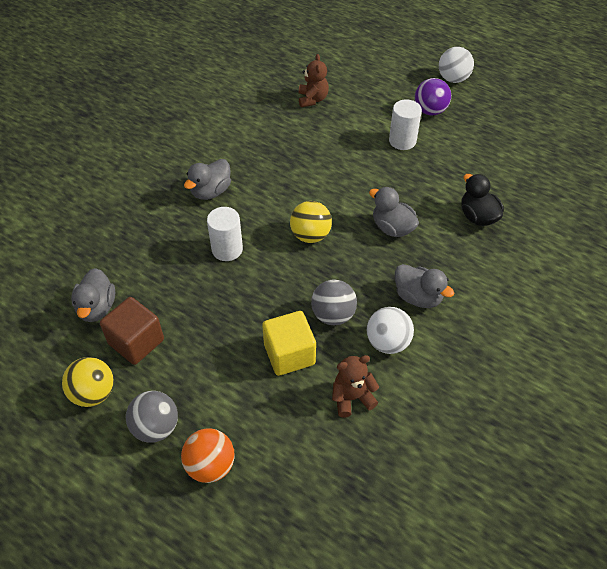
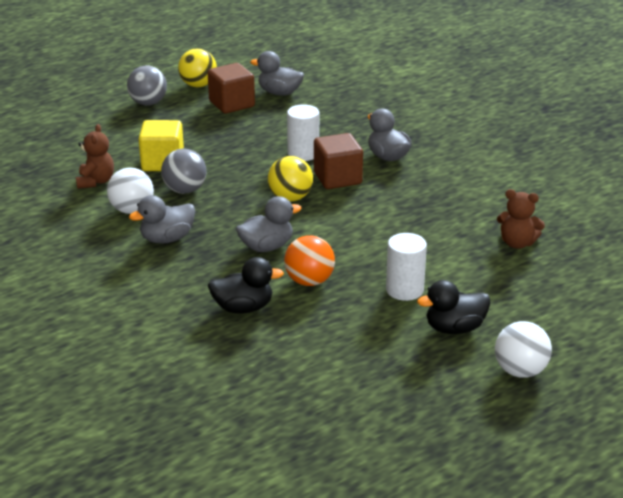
camera: 110 degrees right, 20 degrees down
orange ball [181,428,235,483] -> orange ball moved to [284,235,335,286]
purple ball [415,78,451,115] -> black duck [417,280,491,334]
none -> brown cube [314,133,363,189]

